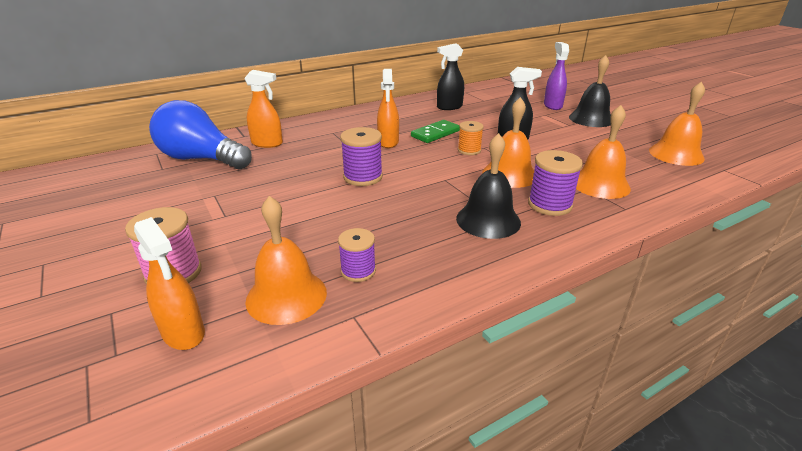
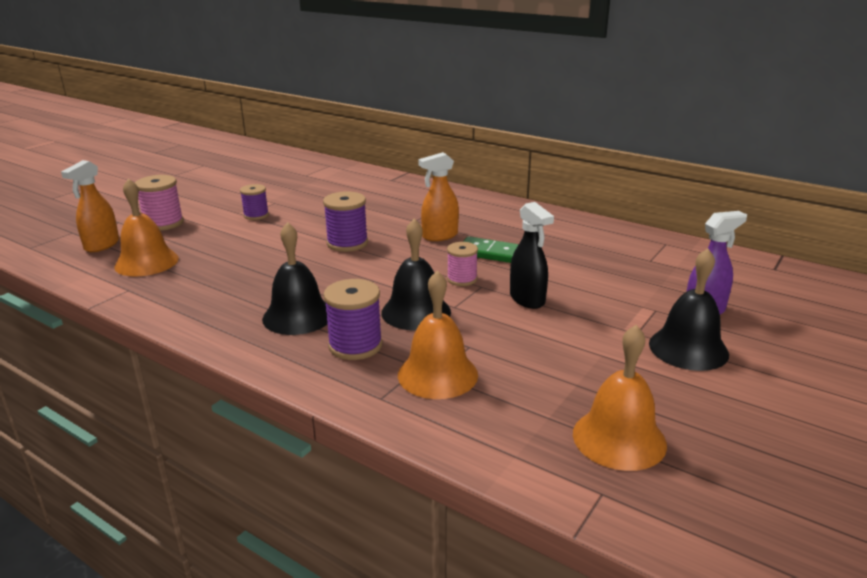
camera: 65 degrees right, 5 degrees down
blue light bulb [149,100,252,169] -> none
orange spray bottle [244,70,283,148] -> none
purple spool [338,228,376,282] -> purple spool moved to [240,184,269,220]
black spray bottle [437,43,464,110] -> none
orange spool [458,121,484,155] -> pink spool [447,242,478,286]
orange bell [482,97,534,188] -> black bell [381,219,451,330]

